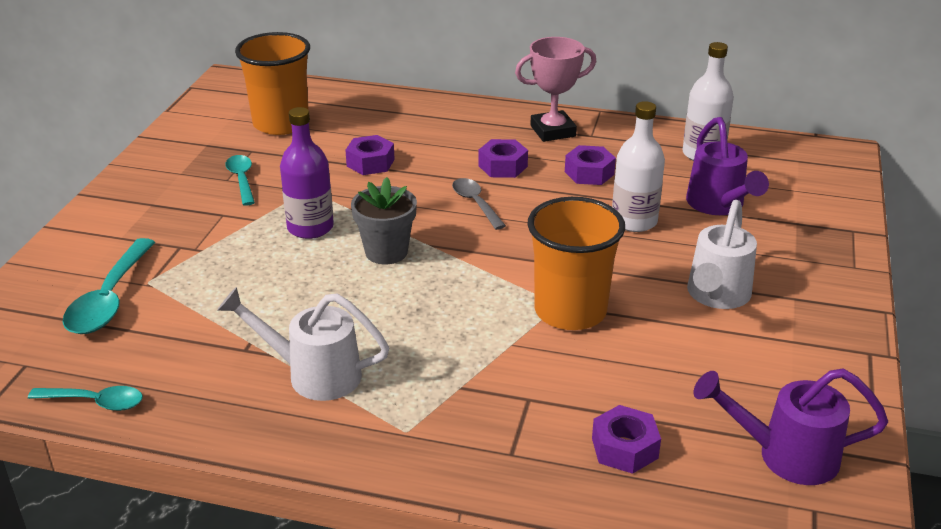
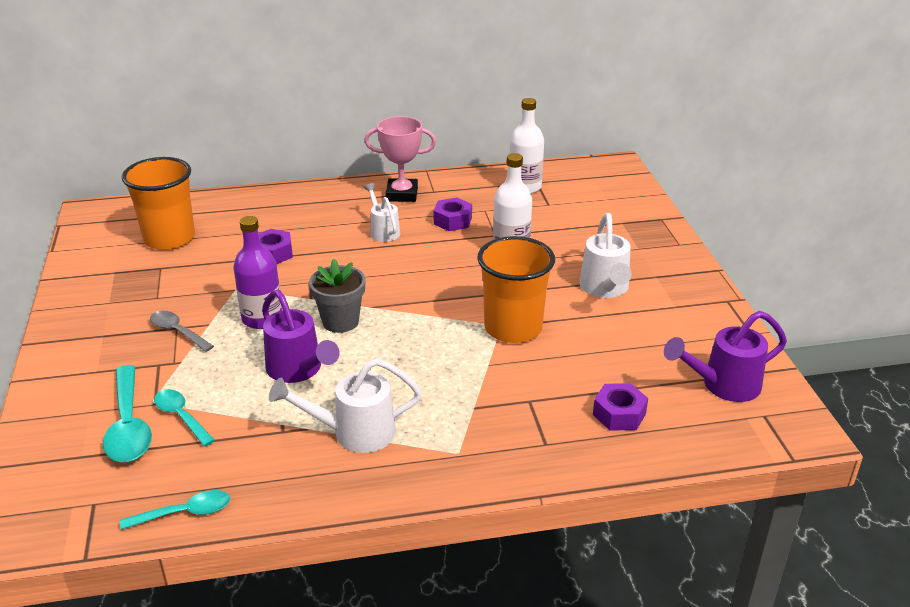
camera: 25 degrees left, 0 degrees up
turquoise spoon [225,155,255,206] -> turquoise spoon moved to [154,389,215,447]
grey spoon [452,178,506,230] -> grey spoon moved to [150,311,214,352]
purple nut [479,139,528,178] -> white watering can [363,183,400,242]
pink trophy [515,37,596,142] -> pink trophy turned 45 degrees clockwise [364,116,436,202]
purple watering can [686,117,769,215] -> purple watering can moved to [262,290,340,383]

